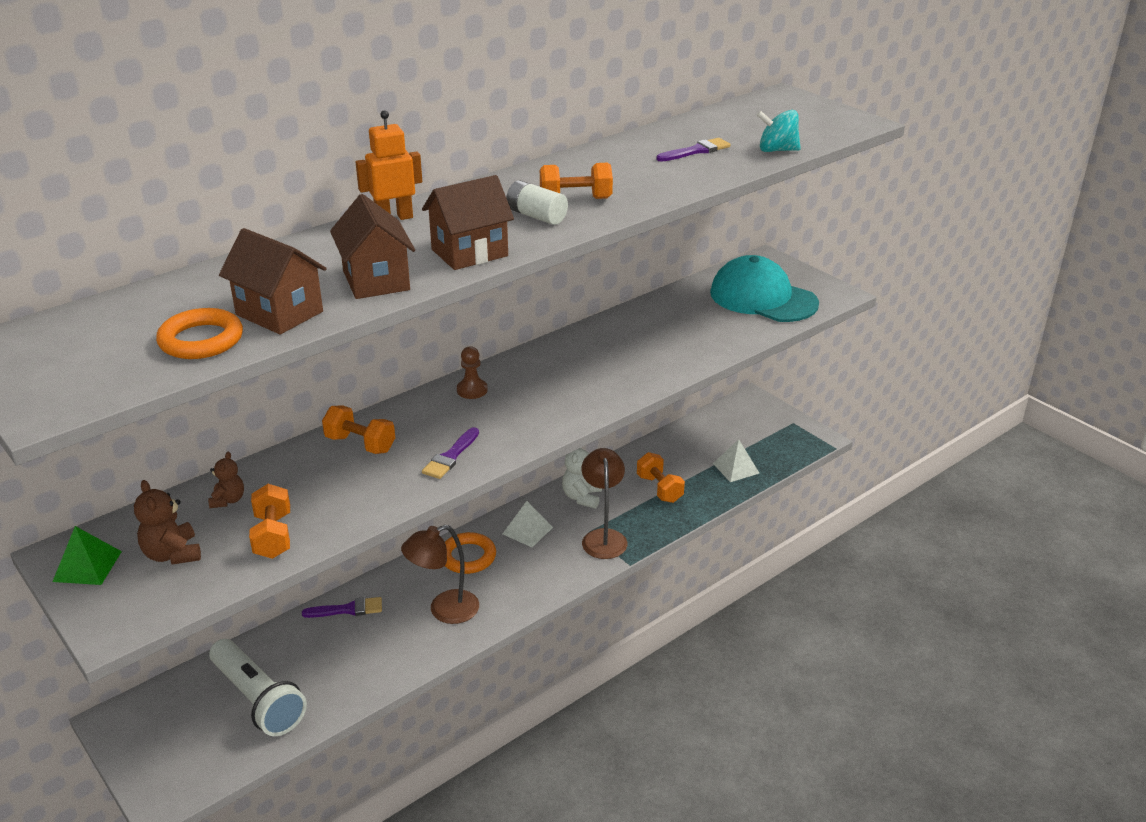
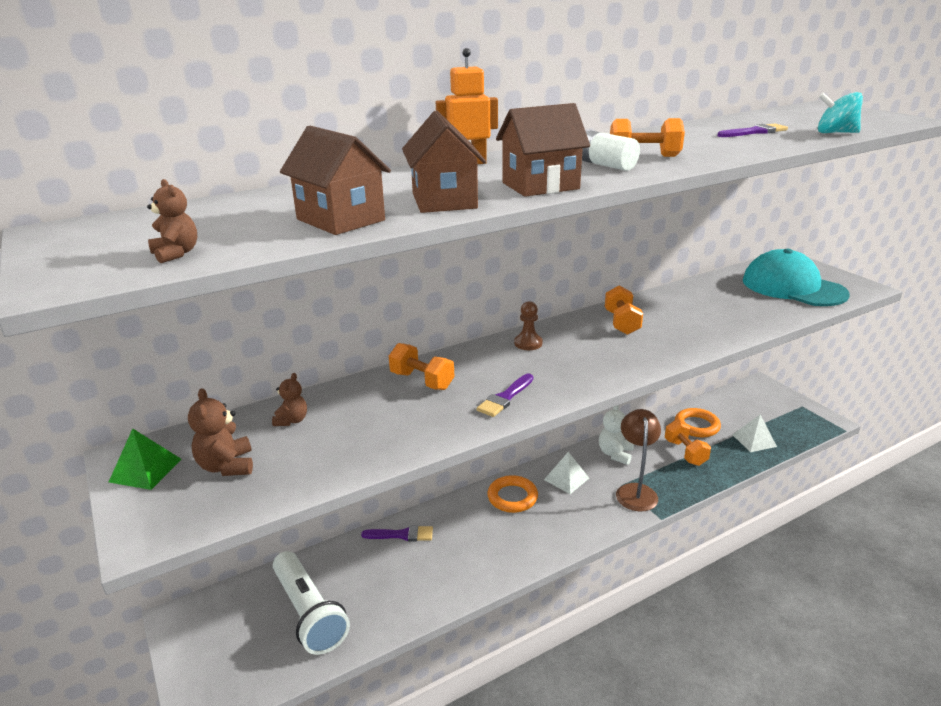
camera: 10 degrees right, 5 degrees down
orange ring [156,308,243,359] -> orange ring moved to [675,408,721,437]
orange dumbbell [249,484,290,559] -> orange dumbbell moved to [605,286,643,335]
brown lamp [401,525,479,624] -> none
none -> brown teddy bear [147,179,197,263]

